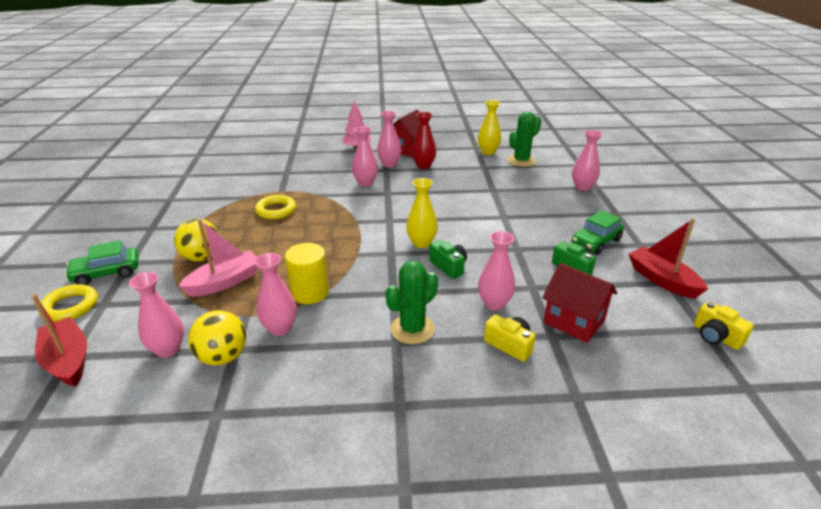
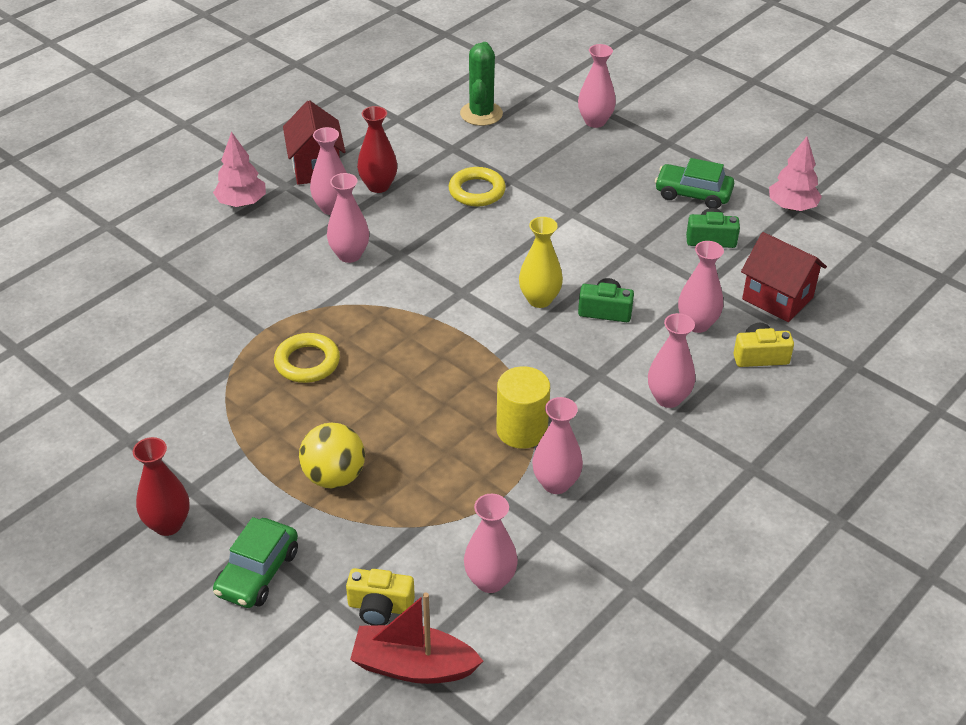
camera: 45 degrees left, 10 degrees up
yellow ring [38,284,98,322] -> yellow ring moved to [448,167,506,207]
pink boat [178,219,258,296] -> none
yellow ball [188,310,246,366] -> none
green cactus [385,260,438,344] -> pink vase [648,313,695,408]
yellow vase [478,100,501,155] -> none
red house [542,263,617,343] -> red house turned 45 degrees clockwise [741,232,827,322]
green car [571,210,624,255] -> green car turned 105 degrees clockwise [655,158,734,209]
red boat [629,218,708,299] -> pink tree [769,137,822,211]
yellow camera [694,301,754,350] -> yellow camera moved to [346,568,415,625]
none -> red vase [133,437,190,536]

